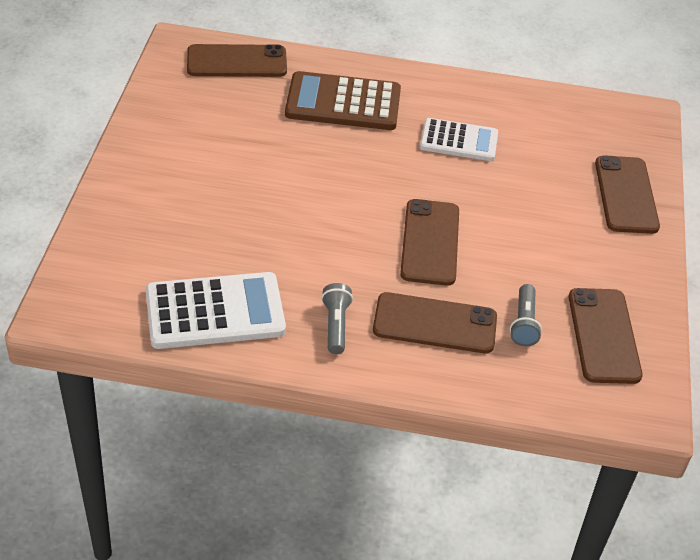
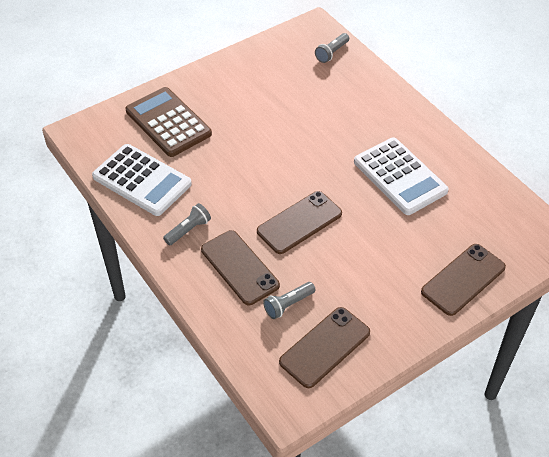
camera: 50 degrees right, 5 degrees up
brown phone [187,44,287,77] -> grey flashlight [315,33,349,63]
brown calculator [285,71,401,130] -> brown calculator moved to [125,87,212,157]
white calculator [420,118,498,161] -> white calculator [354,138,449,215], size x1.51

